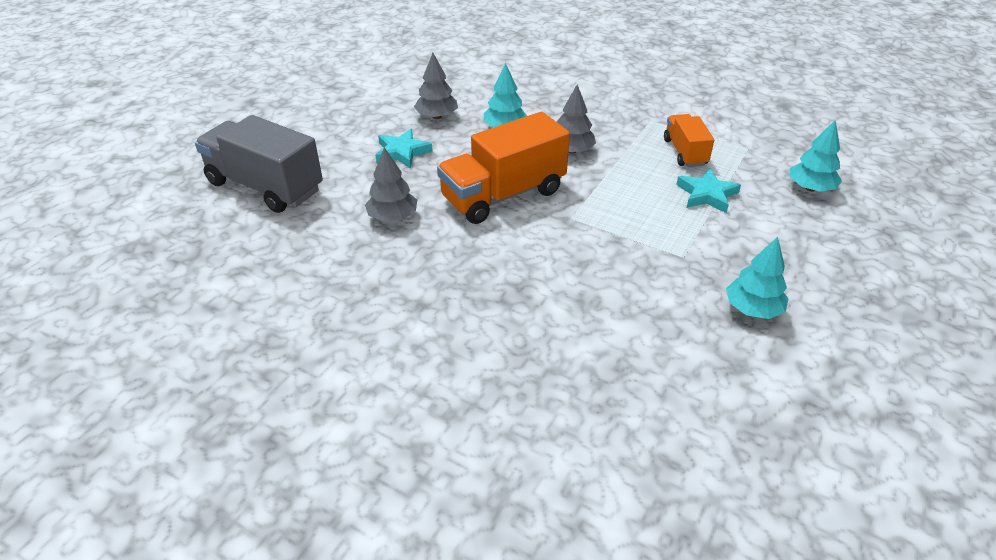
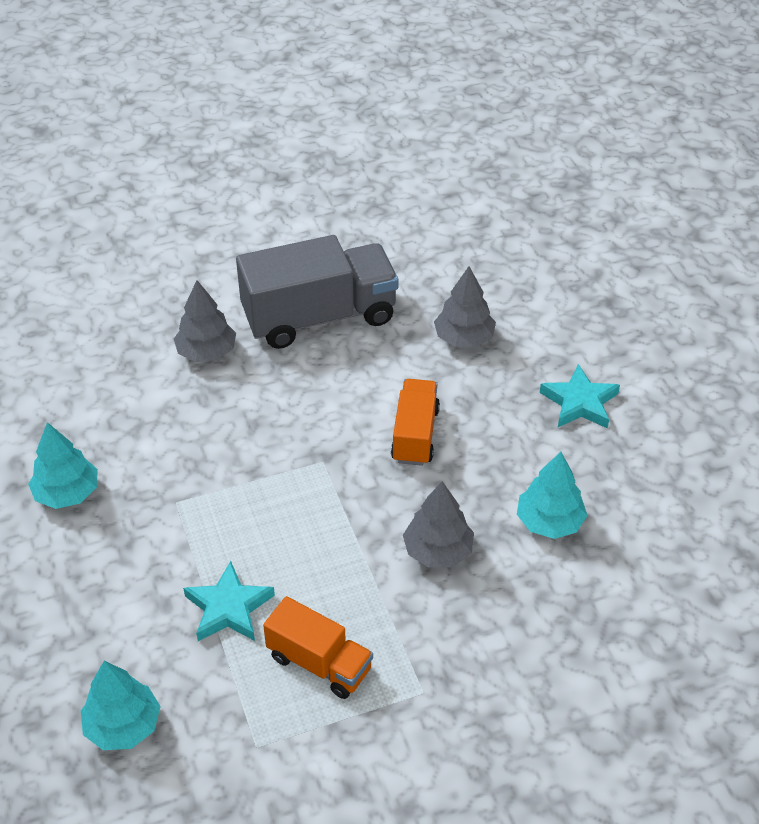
camera: 130 degrees right, 5 degrees up
grey truck [195,115,323,213] -> grey truck moved to [236,235,398,349]
grey tree [414,53,458,119] -> grey tree moved to [174,280,236,362]
orange truck [437,112,570,224] -> orange truck [391,379,440,466], size x0.56

